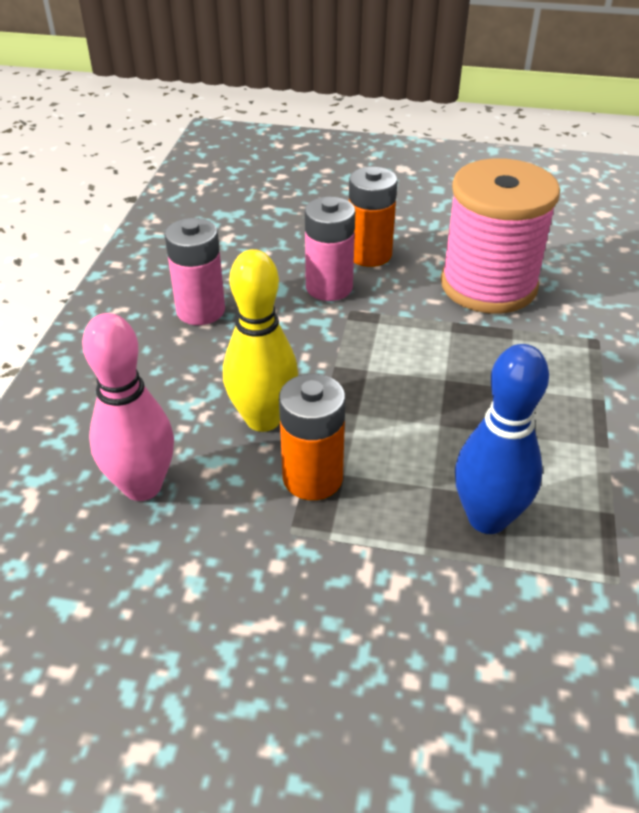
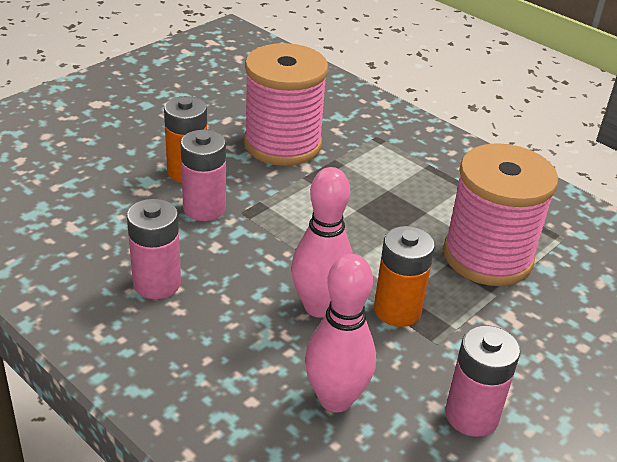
camera: 60 degrees left, 5 degrees down
yellow bowling pin [223,249,298,432] -> pink bowling pin [291,167,353,318]
blue bowling pin [455,344,549,534] -> pink spool [443,143,558,286]
none -> pink battery [445,325,520,437]

